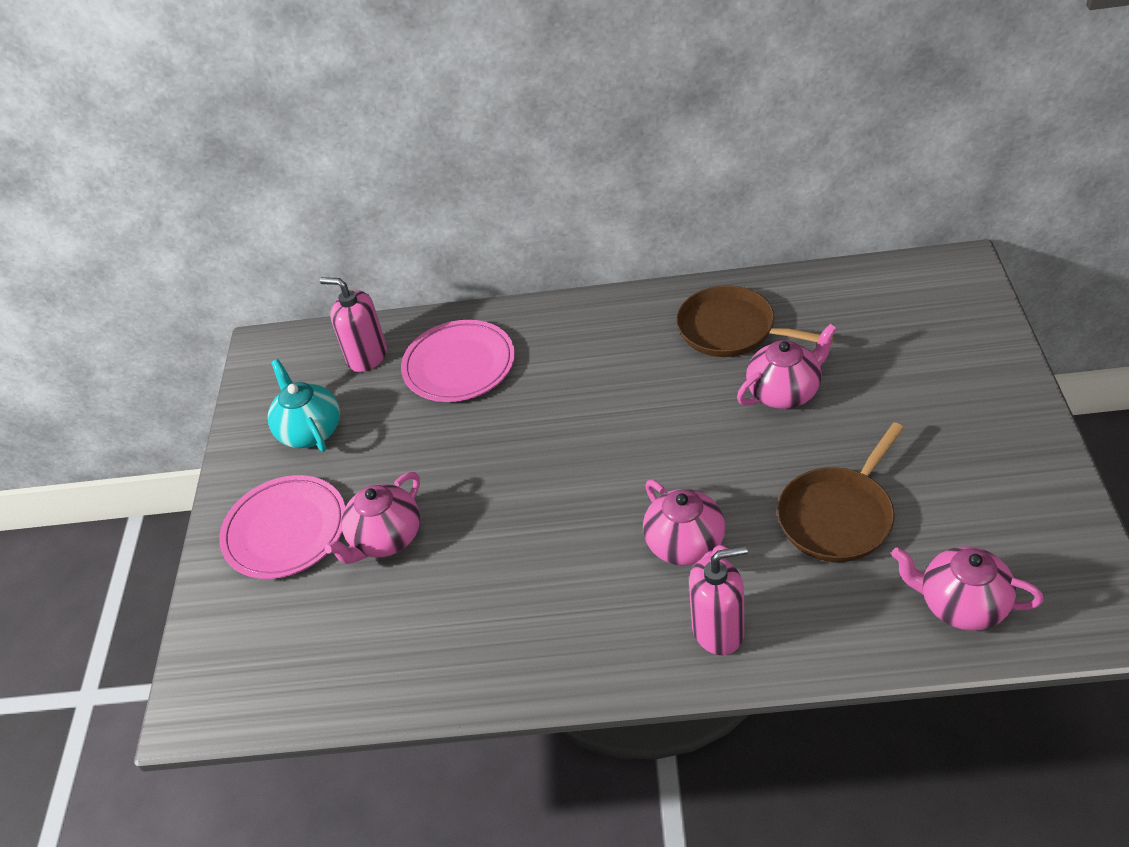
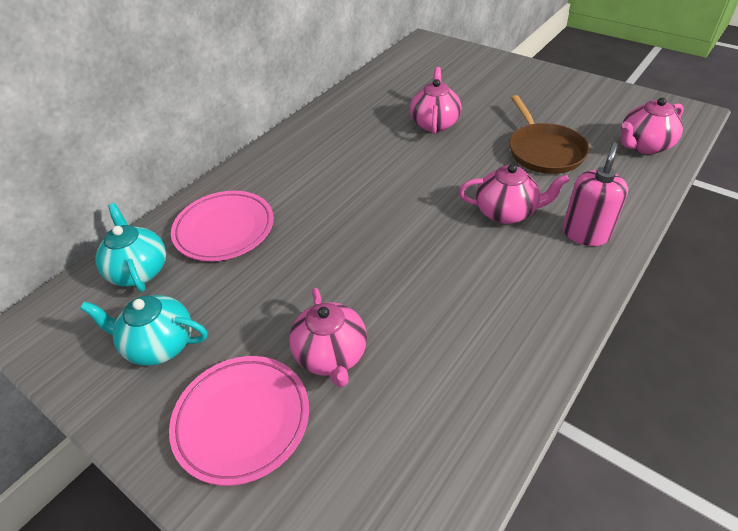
camera: 55 degrees left, 0 degrees up
pink soap dispenser [320,277,387,372] -> turquoise teapot [95,203,166,292]
brown pan [677,285,834,357] -> none

